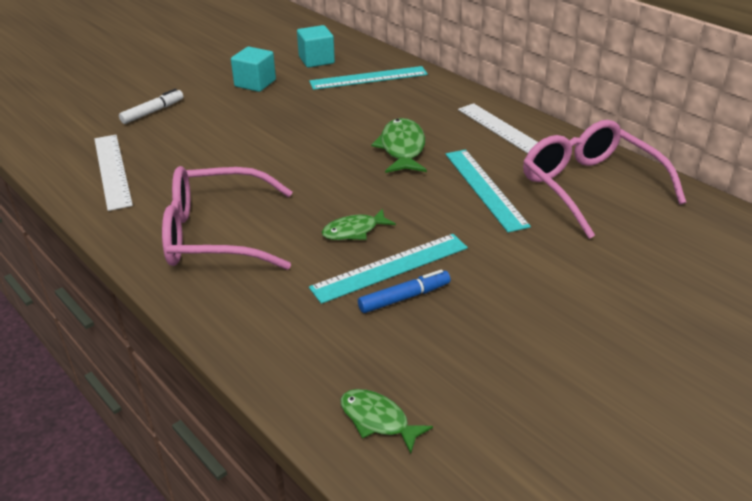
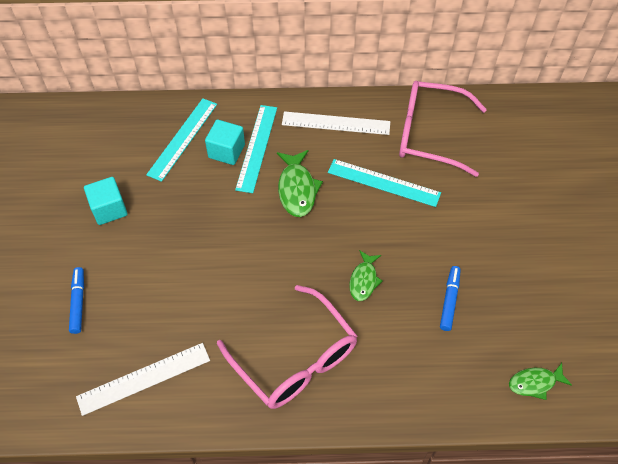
camera: 50 degrees left, 20 degrees up
white ruler [94,135,133,211] -> white ruler turned 45 degrees counterclockwise [76,343,210,416]
white marker [119,89,183,124] -> blue marker [69,267,84,334]
pink glasses [162,166,292,270] -> pink glasses turned 75 degrees counterclockwise [217,285,357,409]
turquoise cube [297,25,335,68] -> turquoise cube moved to [205,119,245,165]
turquoise ruler [309,234,468,304] -> turquoise ruler moved to [235,105,277,193]
green fish [371,118,427,173] -> green fish turned 135 degrees counterclockwise [277,150,323,217]

